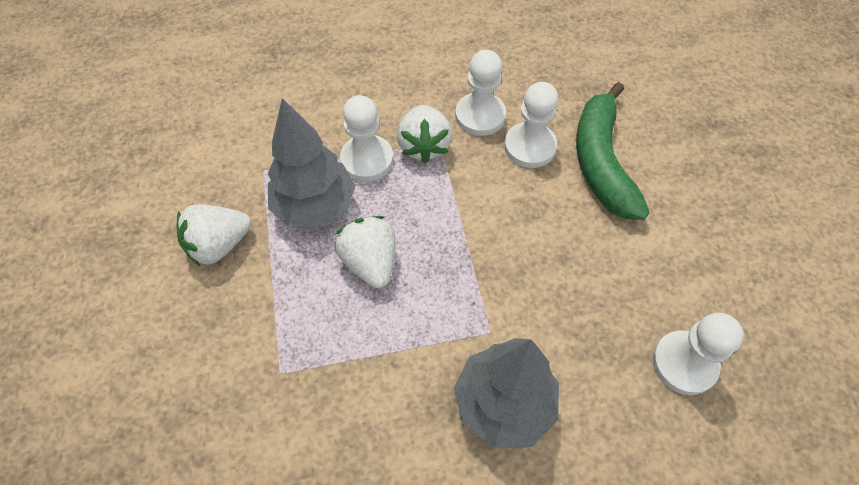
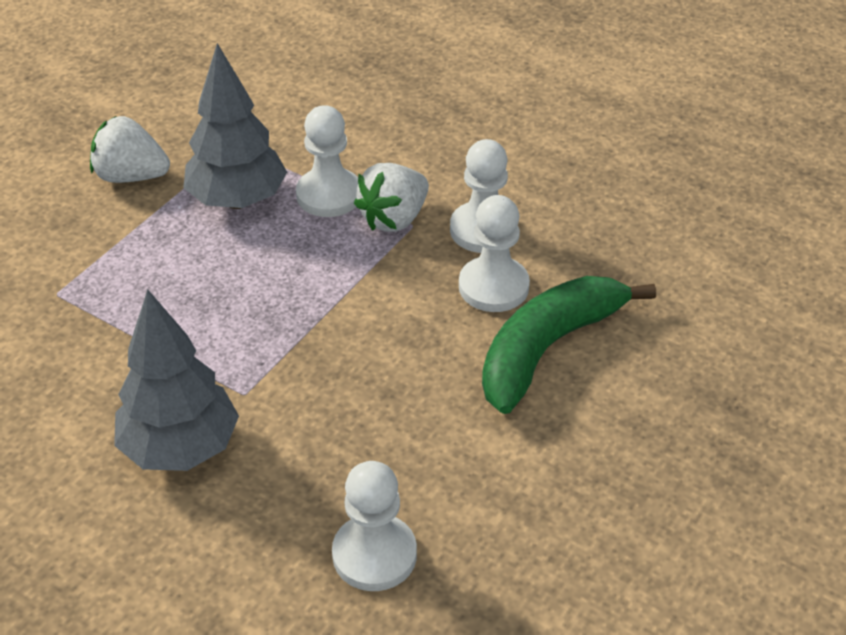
camera: 45 degrees right, 15 degrees down
white strawberry [335,216,396,288] -> none

